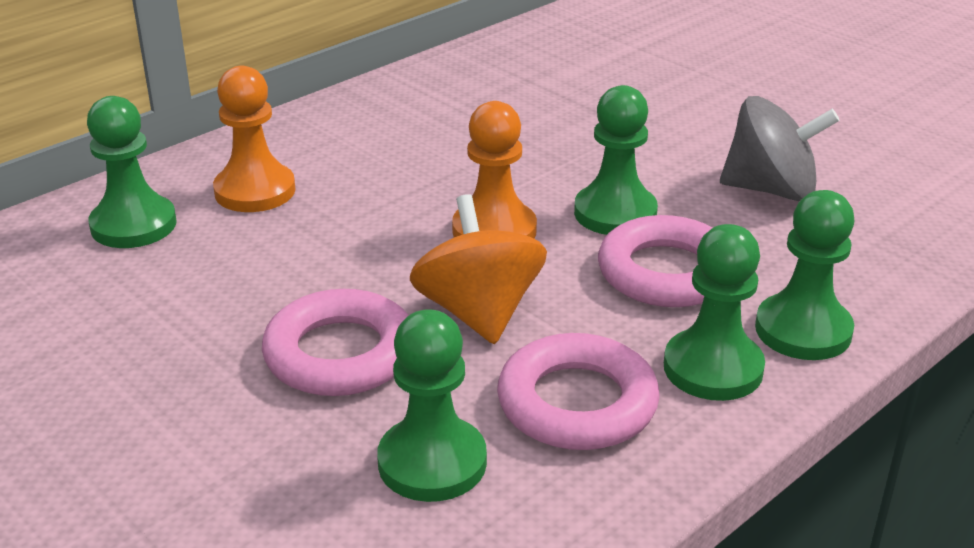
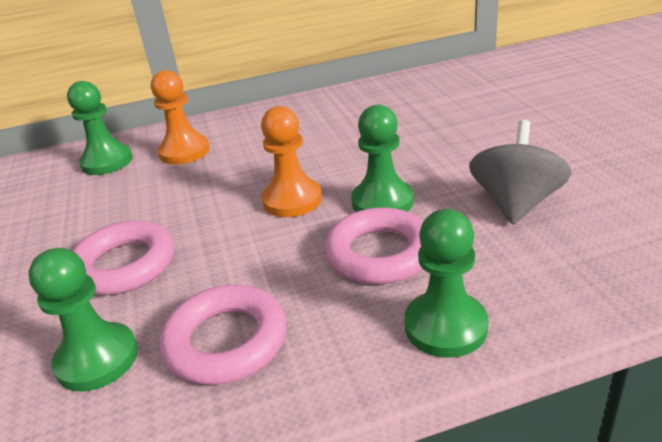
camera: 30 degrees right, 0 degrees up
orange spinning top [410,194,547,344] -> none
green pawn [664,224,765,401] -> none
grey spinning top [720,96,840,201] -> grey spinning top turned 105 degrees counterclockwise [469,120,572,224]

